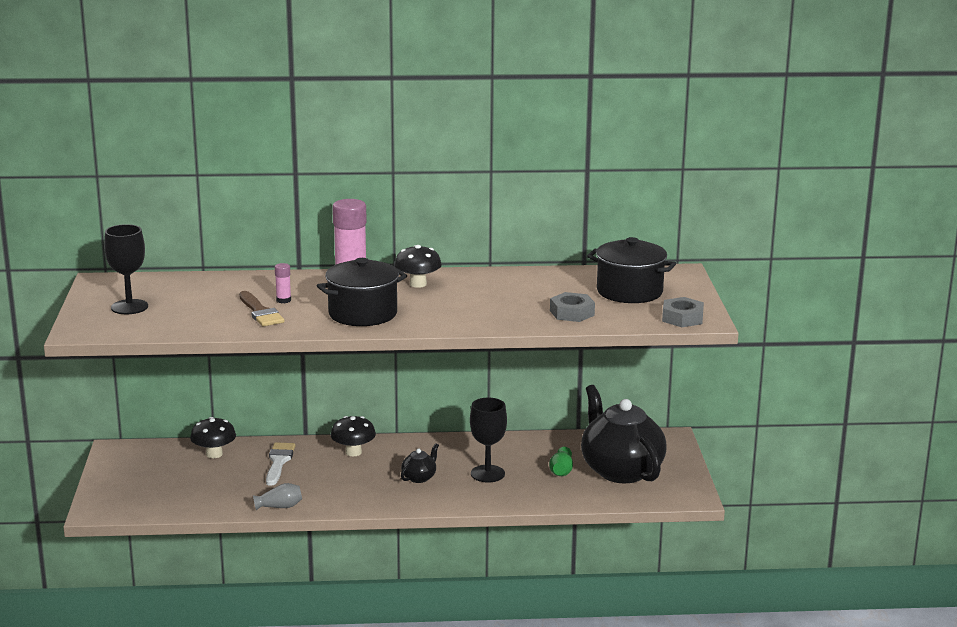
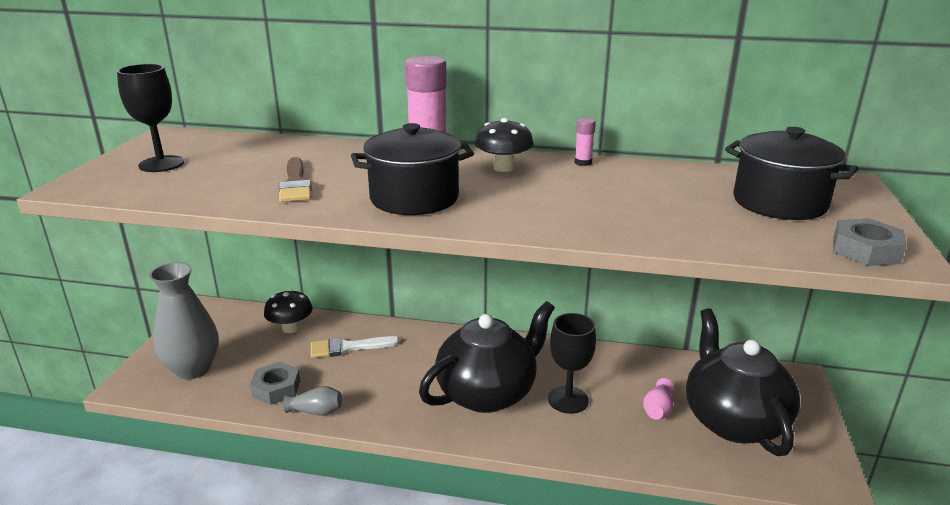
camera: 15 degrees right, 5 degrees up
white brush [266,442,295,486] -> white brush turned 120 degrees counterclockwise [311,336,400,358]
pink glue stick [275,263,291,303] -> pink glue stick moved to [574,118,596,166]
black mushroom [331,416,376,456] -> none
black teapot [401,443,439,483] -> black teapot [419,301,555,413], size x2.44
green vase [549,447,573,476] -> pink vase [643,378,674,420]
grey nut [550,292,595,322] -> grey nut moved to [250,362,301,405]
none -> grey vase [149,262,219,380]

